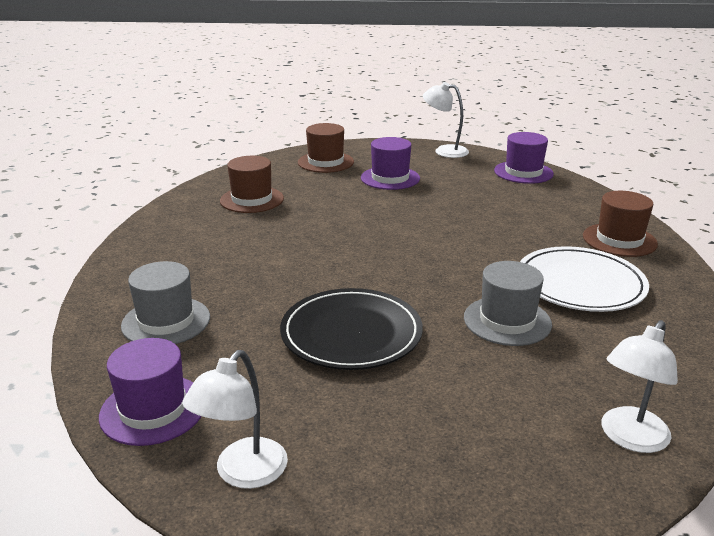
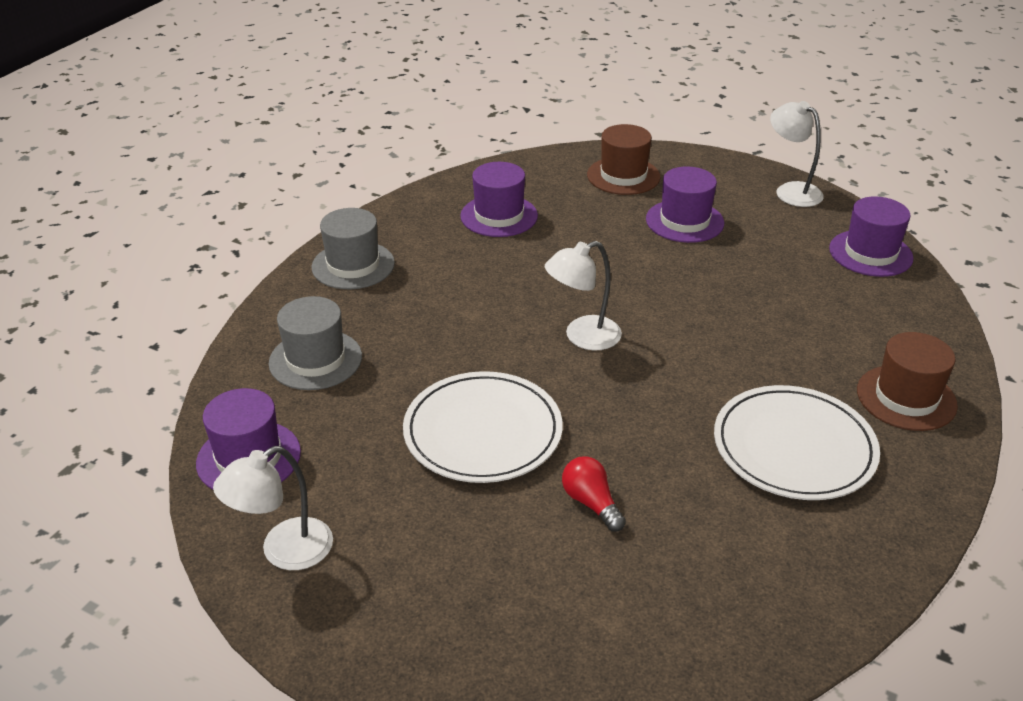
camera: 25 degrees right, 10 degrees up
brown hat [220,156,284,213] -> purple hat [460,162,538,237]
black plate [280,288,423,370] -> white plate [403,371,563,483]
grey hat [464,261,552,346] -> grey hat moved to [311,208,395,289]
white lamp [602,320,678,453] -> white lamp moved to [545,241,622,350]
none -> red light bulb [562,456,626,532]

